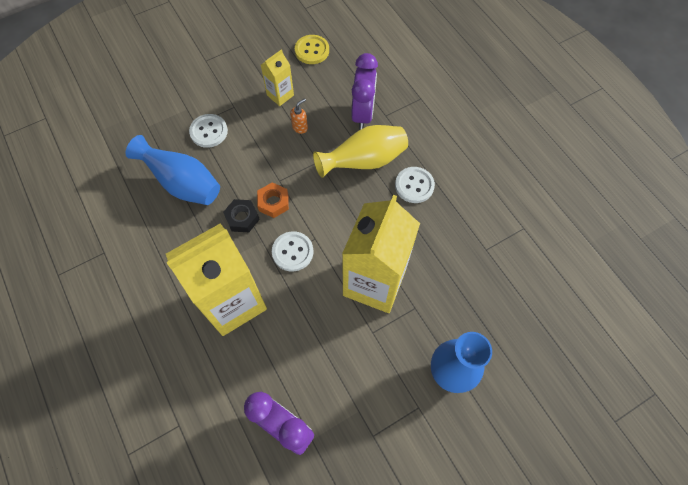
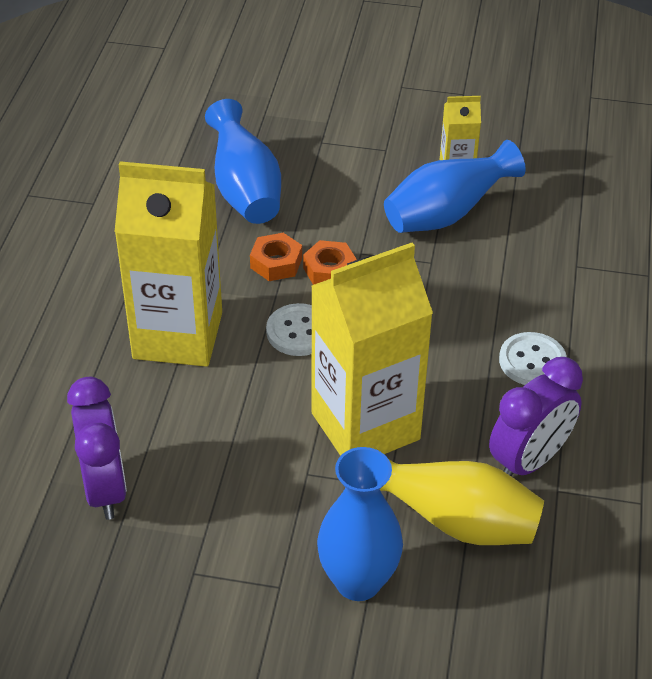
camera: 40 degrees right, 20 degrees down
white button [189,114,228,148] -> none
black nut [223,199,260,232] -> orange nut [250,233,302,281]
orange soap dispenser [290,98,308,134] -> blue vase [384,140,526,233]
yellow button [295,35,329,64] -> none
yellow vase [313,125,408,178] -> yellow vase moved to [372,445,544,545]
purple clock [351,53,378,130] -> purple clock moved to [489,357,583,476]

